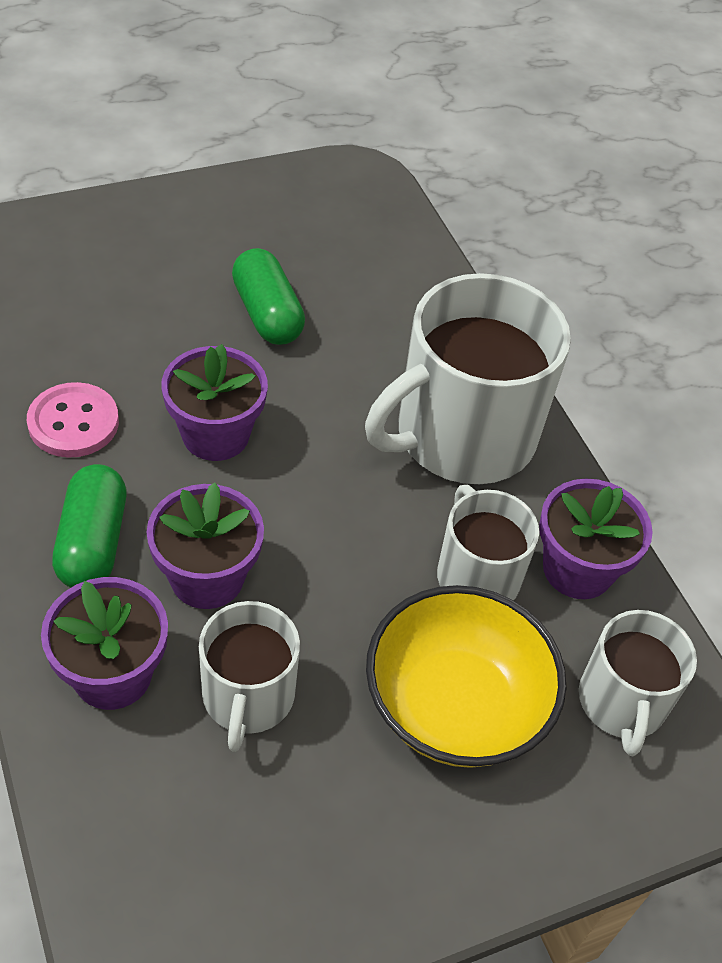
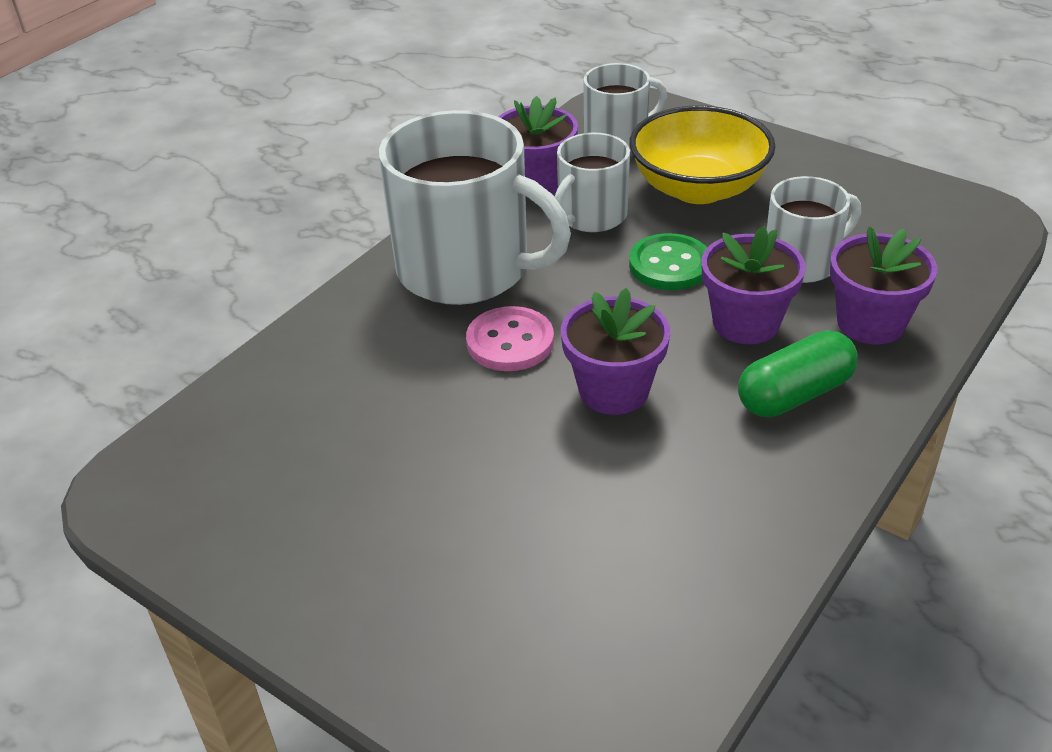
camera: 115 degrees left, 10 degrees down
pink button [27,382,119,458] -> pink button moved to [466,306,554,371]
green capsule [232,248,305,345] -> none
none -> green button [629,233,707,290]

